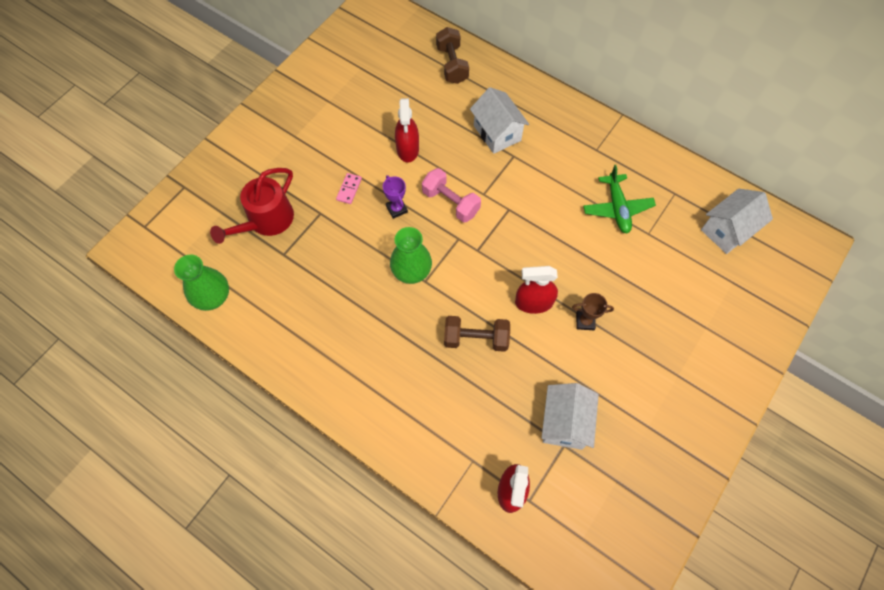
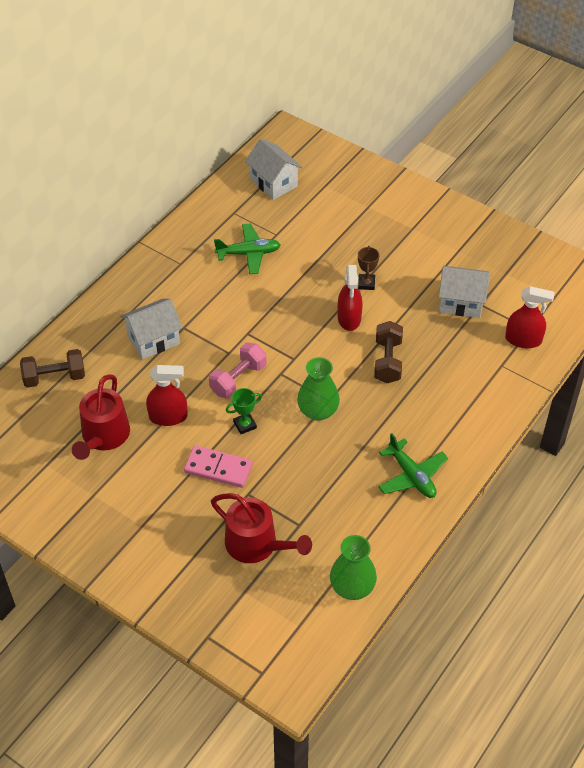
camera: 90 degrees left, 15 degrees down
pink domino [336,173,362,204] -> pink domino [184,445,253,488], size x1.77
purple trophy [383,175,408,219] -> green trophy [226,388,262,434]
none -> red watering can [72,374,130,460]
none -> green plane [378,433,448,498]

